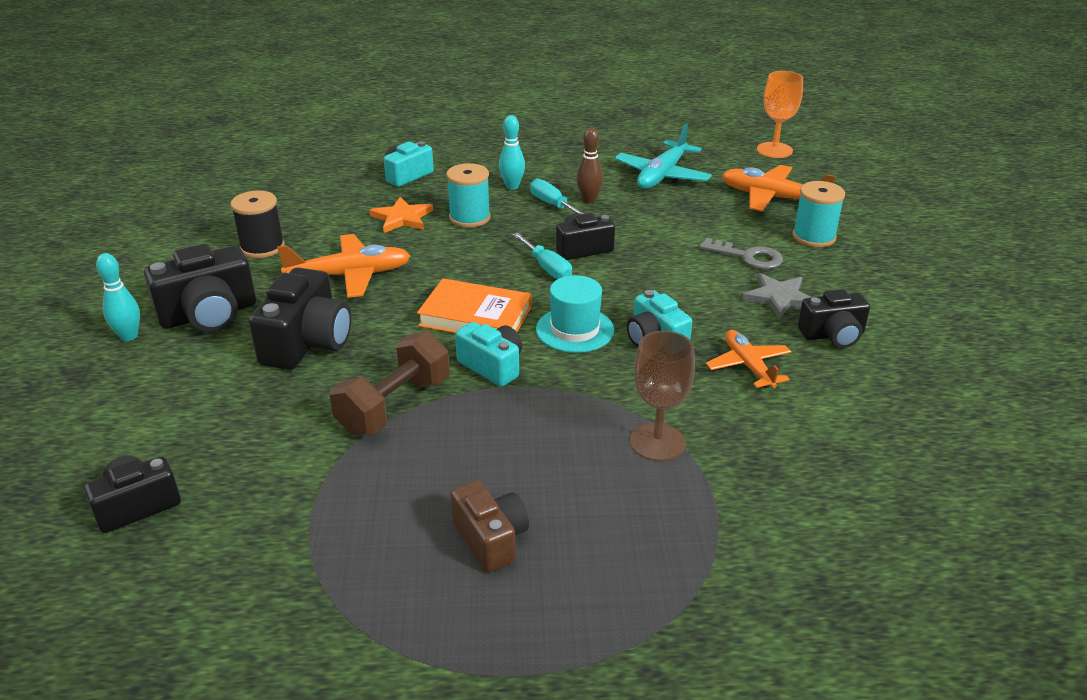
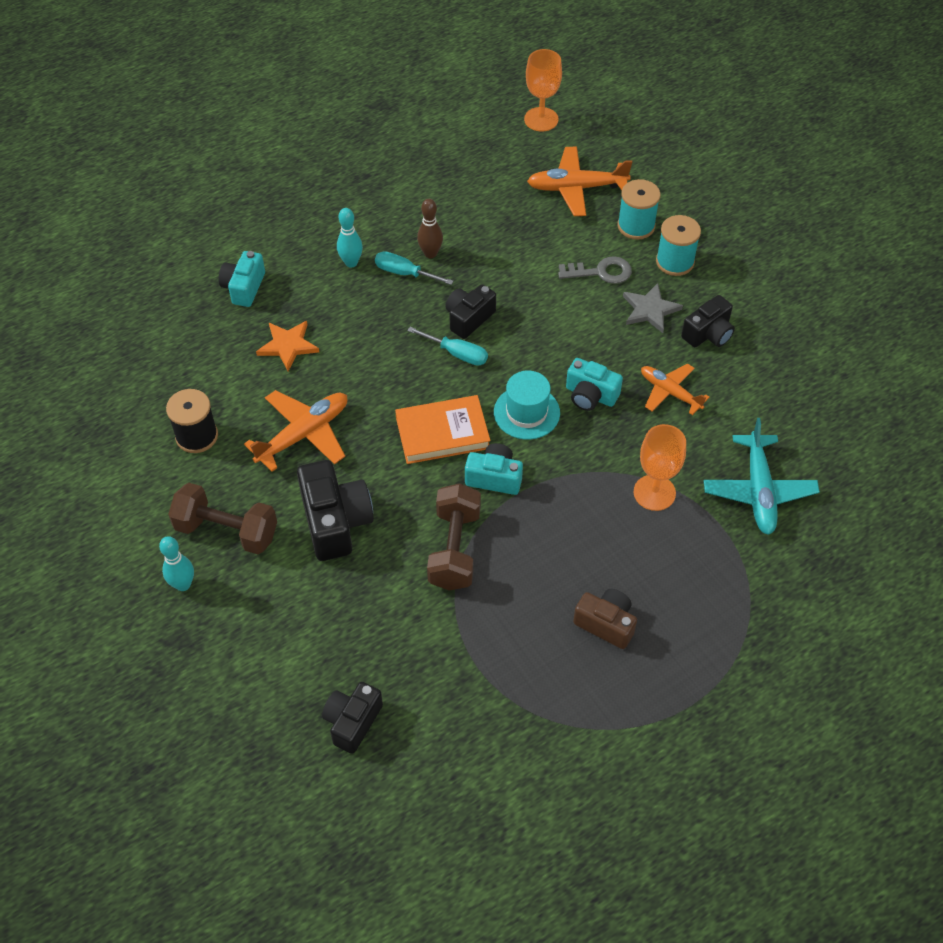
camera: 30 degrees left, 20 degrees up
black camera [144,244,256,332] -> brown dumbbell [168,483,277,554]
turquoise spool [446,163,491,228] -> turquoise spool moved to [656,215,701,276]
turquoise plane [615,124,712,189] -> turquoise plane moved to [704,418,820,535]
brown goblet [630,331,695,461] -> orange goblet [634,424,686,511]

